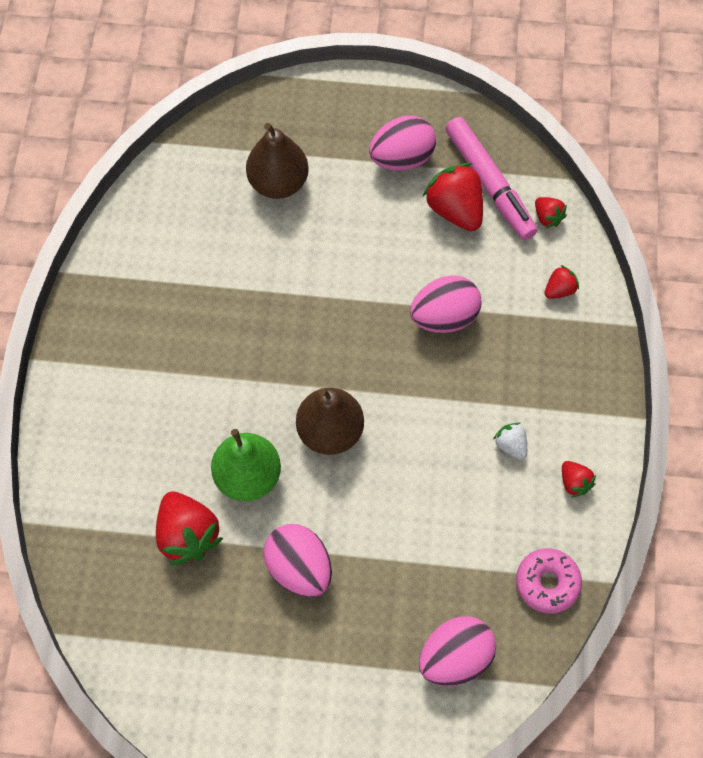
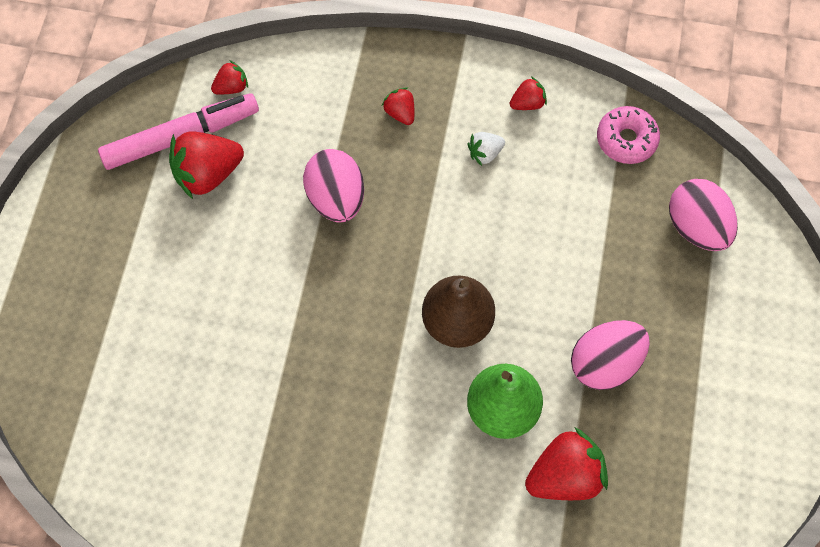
camera: 85 degrees left, 0 degrees up
brown pear [246,123,309,199] -> none
pink egg [369,115,436,171] -> none
red strawberry [544,265,579,299] -> red strawberry moved to [382,87,414,125]

